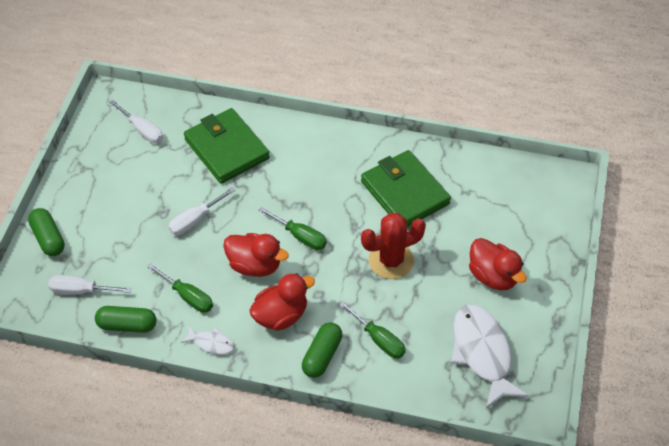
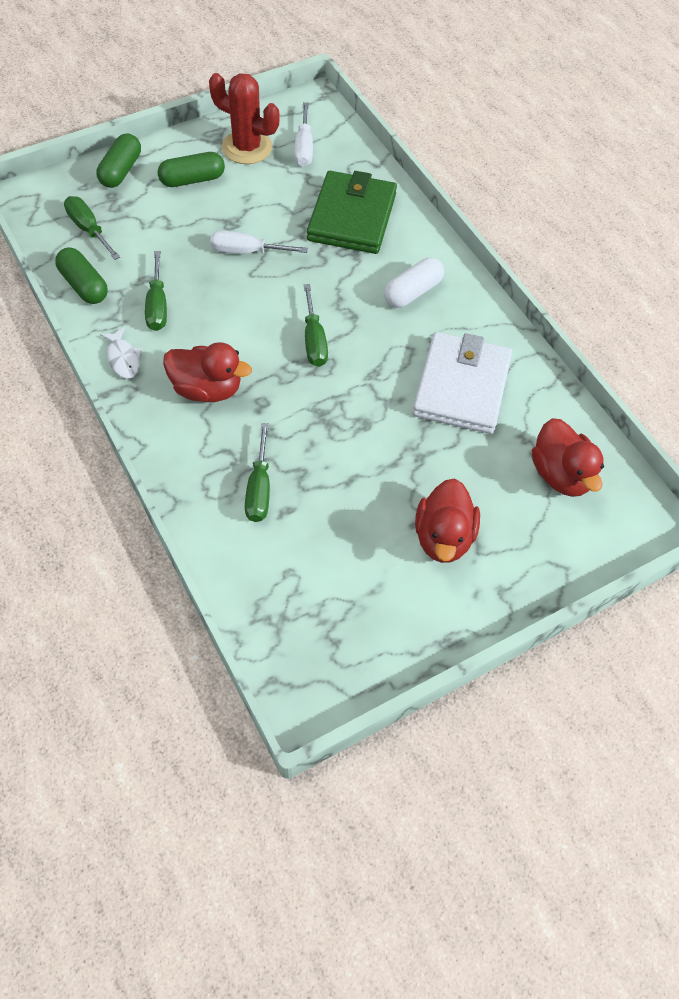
camera: 45 degrees right, 5 degrees up
white screwdriver [48,275,131,295] -> green screwdriver [64,196,120,260]
red duck [223,233,289,277] -> red duck moved to [532,418,604,497]
green capsule [302,322,342,378] -> green capsule moved to [158,152,225,187]
green wallet [361,150,451,227] -> white wallet [412,332,512,434]
red cactus [361,213,426,279] -> red cactus moved to [209,73,280,164]
white fish [451,305,529,409] -> none
none -> white capsule [384,257,444,308]

